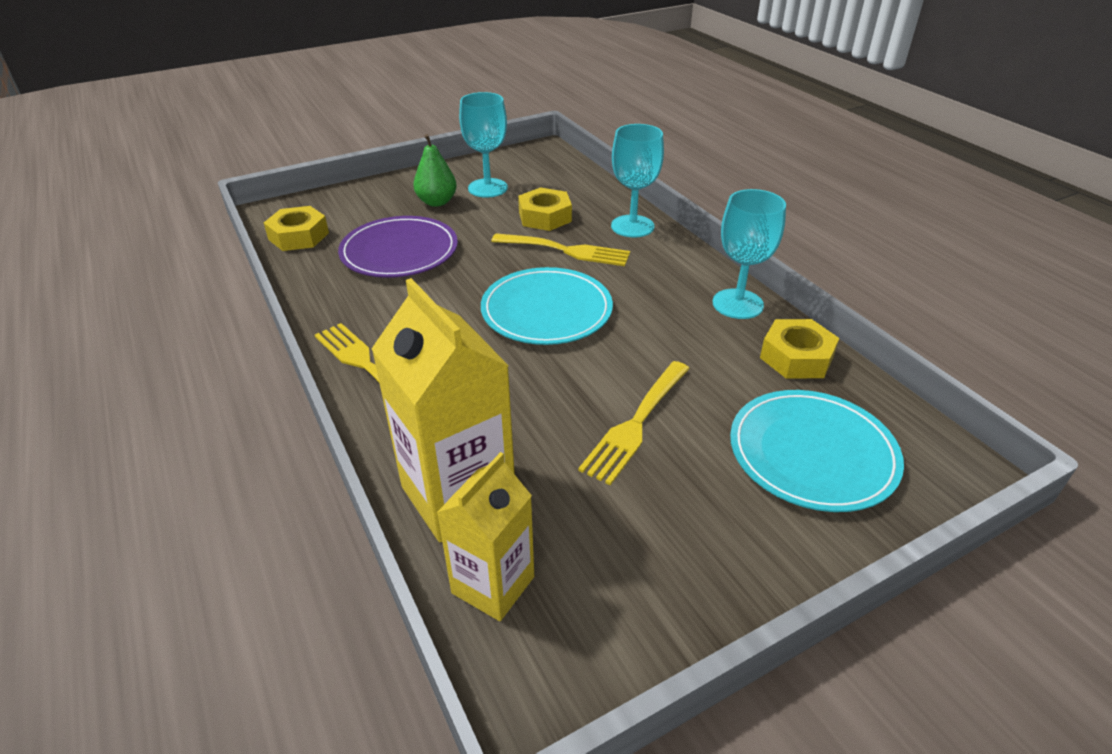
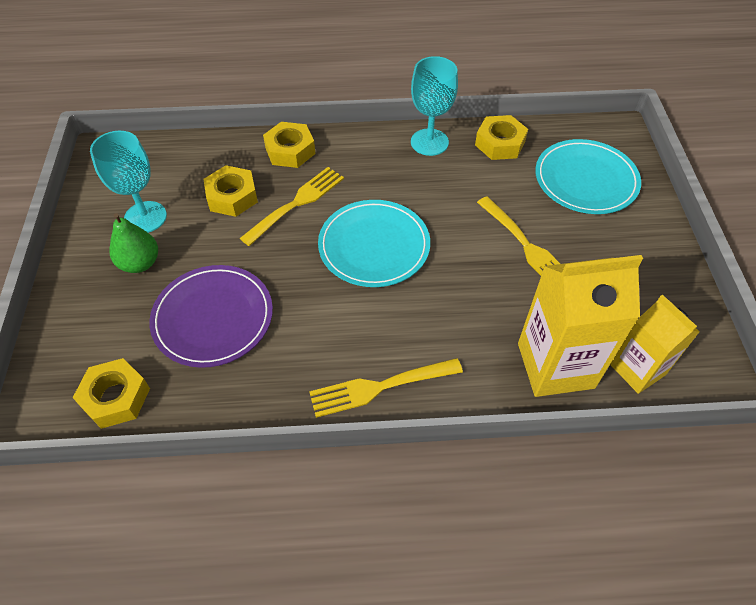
camera: 65 degrees left, 15 degrees up
turquoise goblet [611,124,664,238] -> yellow nut [263,122,315,168]

